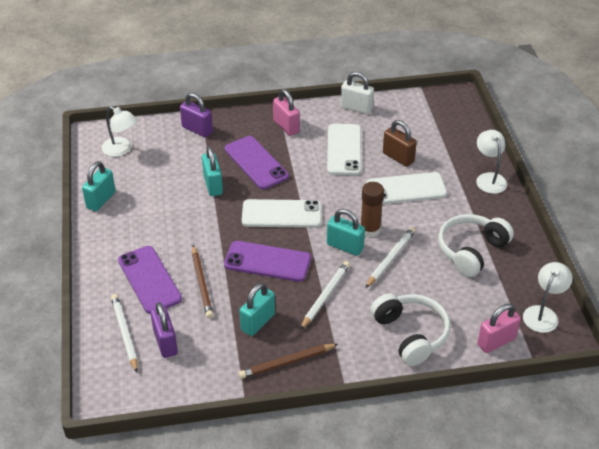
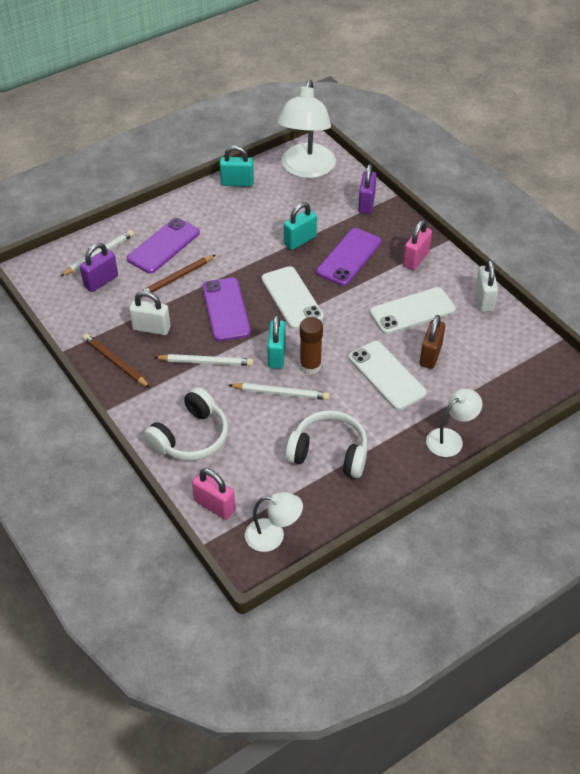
camera: 65 degrees right, 5 degrees up
white lamp [102,106,137,157] -> white lamp [277,80,336,178], size x1.89
turquoise padlock [240,283,275,336] -> white padlock [129,291,170,335]

